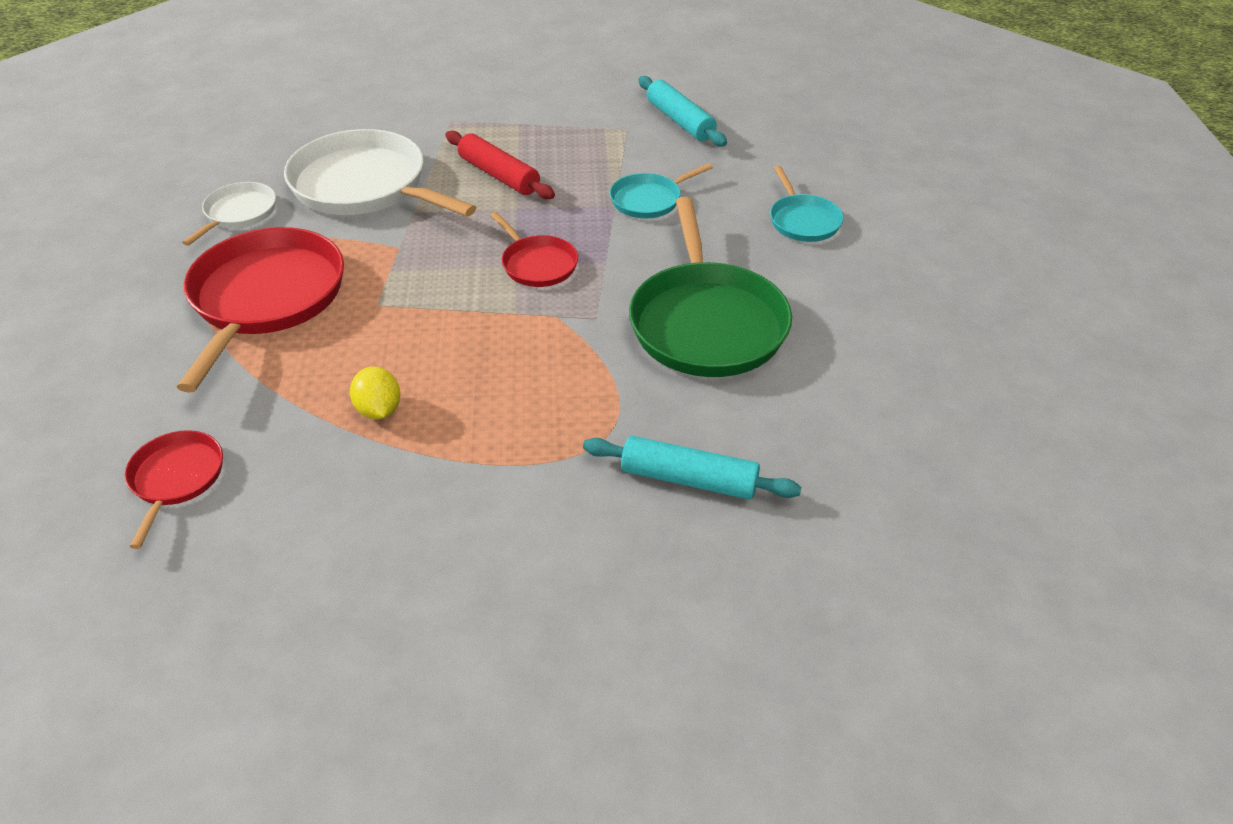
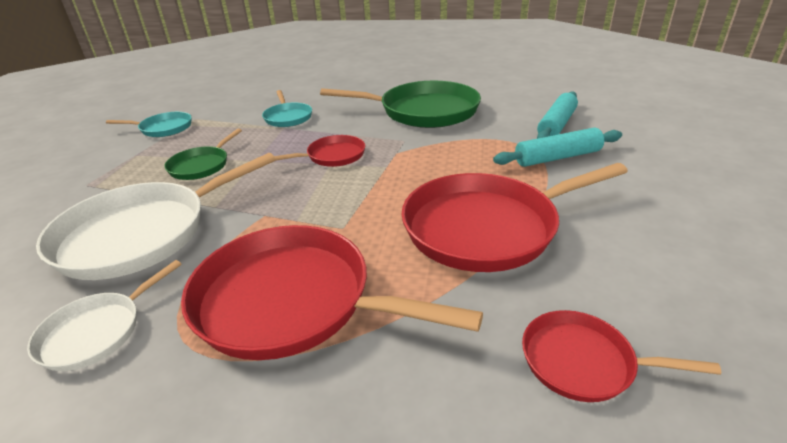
camera: 75 degrees left, 10 degrees down
white pan [182,182,276,246] -> white pan turned 90 degrees counterclockwise [27,260,182,371]
yellow lemon [350,366,400,419] -> red pan [401,163,628,272]
red rolling pin [445,130,555,199] -> green pan [164,129,242,180]
turquoise rolling pin [638,76,727,147] -> turquoise rolling pin moved to [493,128,622,167]
turquoise pan [770,166,844,242] -> turquoise pan moved to [106,112,192,137]

